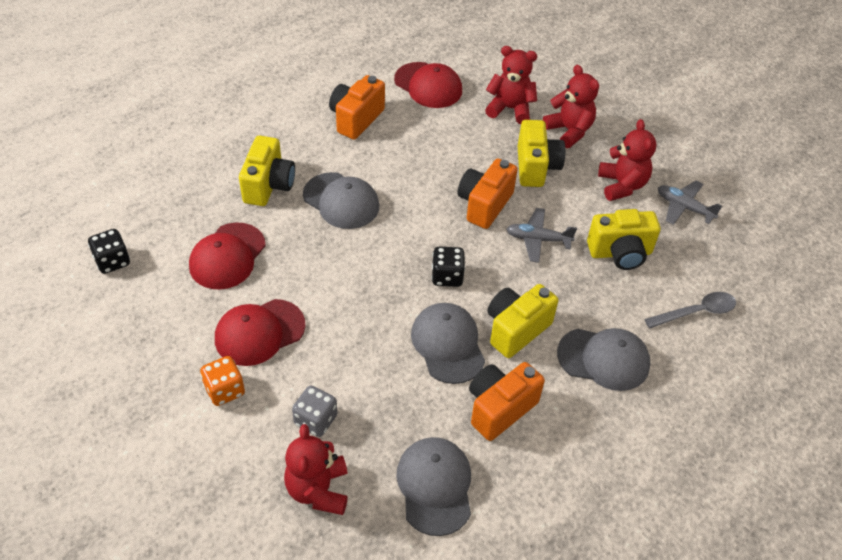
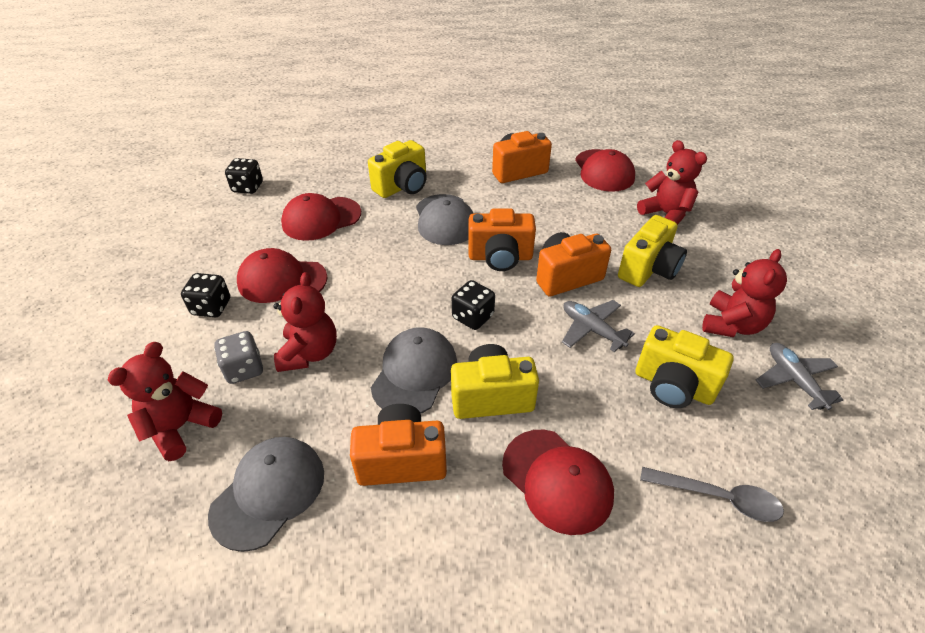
camera: 40 degrees right, 5 degrees down
orange dice [200,356,245,406] -> black dice [181,273,230,317]
red teddy bear [543,65,599,148] -> red teddy bear moved to [273,272,337,372]
grey cap [557,328,650,391] -> red cap [502,430,614,535]
none -> orange camera [468,208,536,271]

